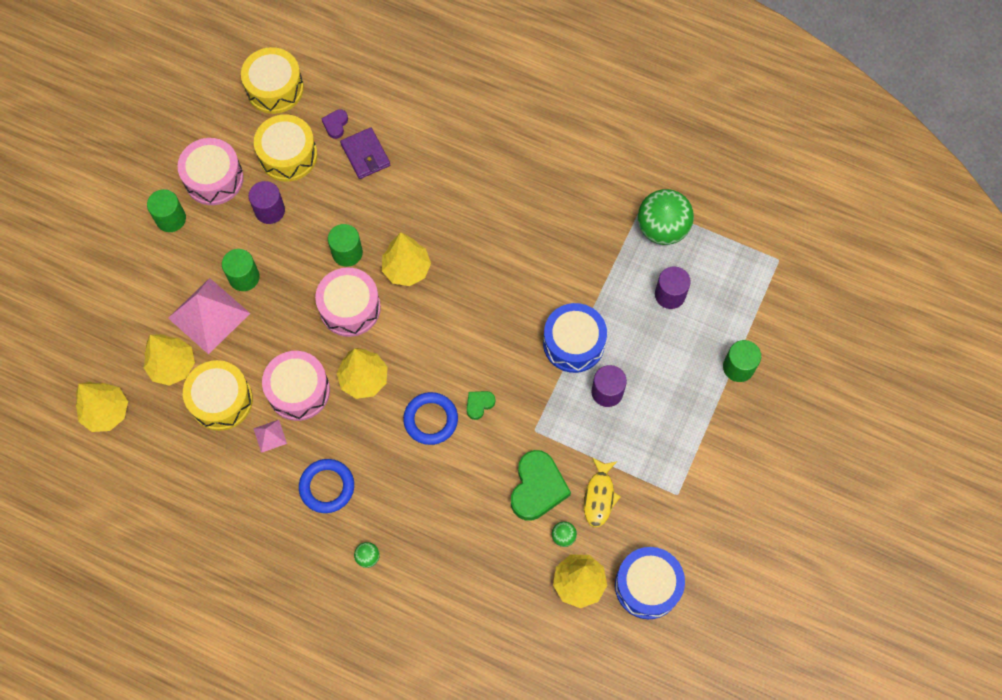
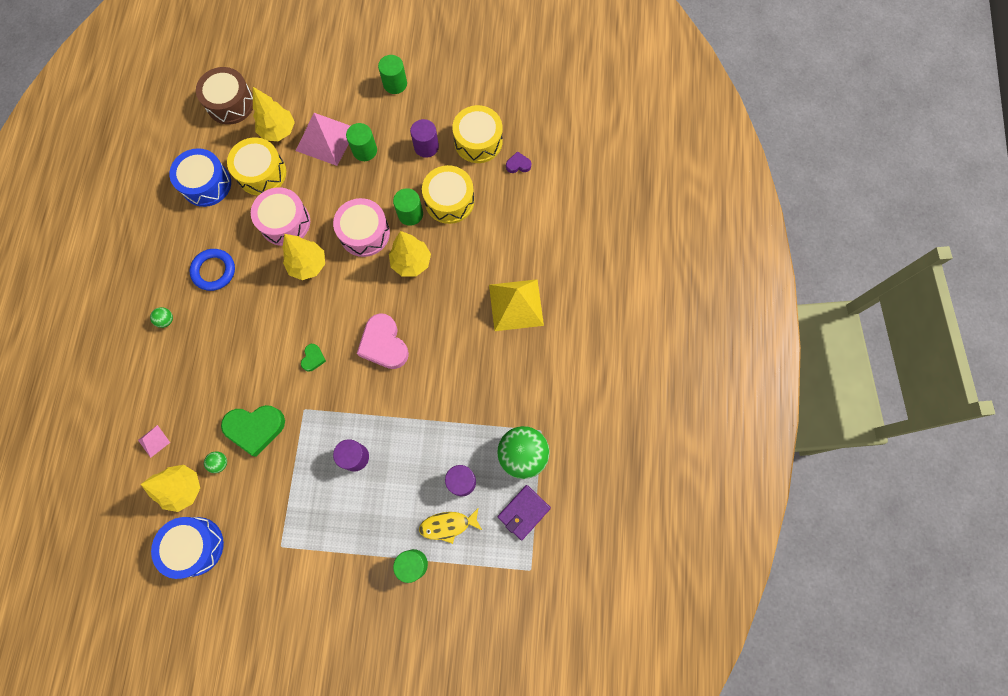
camera: 70 degrees right, 5 degrees up
yellow tree [76,382,128,432] -> brown drum [196,67,253,125]
pink drum [178,138,244,205] -> none
yellow drum [241,47,304,114] -> yellow drum moved to [422,165,474,224]
pink pyramid [253,420,287,453] -> pink pyramid moved to [138,425,170,458]
purple wallet [340,127,390,179] -> purple wallet moved to [498,485,551,540]
blue ring [403,392,458,445] -> none
green heart [467,391,495,420] -> green heart turned 75 degrees clockwise [301,344,326,371]
blue drum [543,303,607,373] -> blue drum moved to [169,148,231,207]
yellow fish [584,457,621,527] -> yellow fish moved to [419,507,483,544]
none -> pink heart [357,313,409,369]
none -> yellow pyramid [489,279,544,331]

